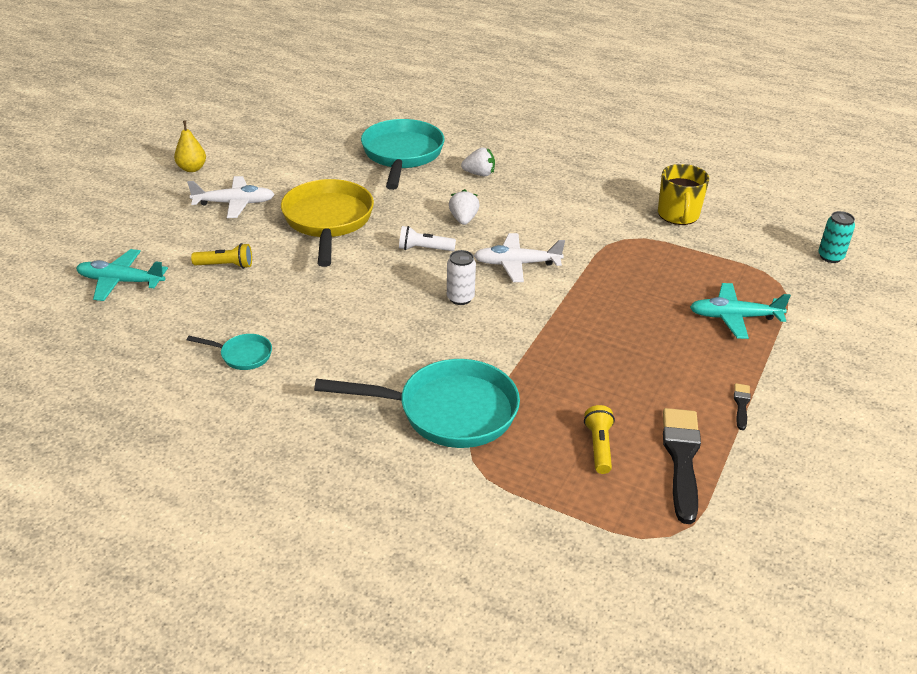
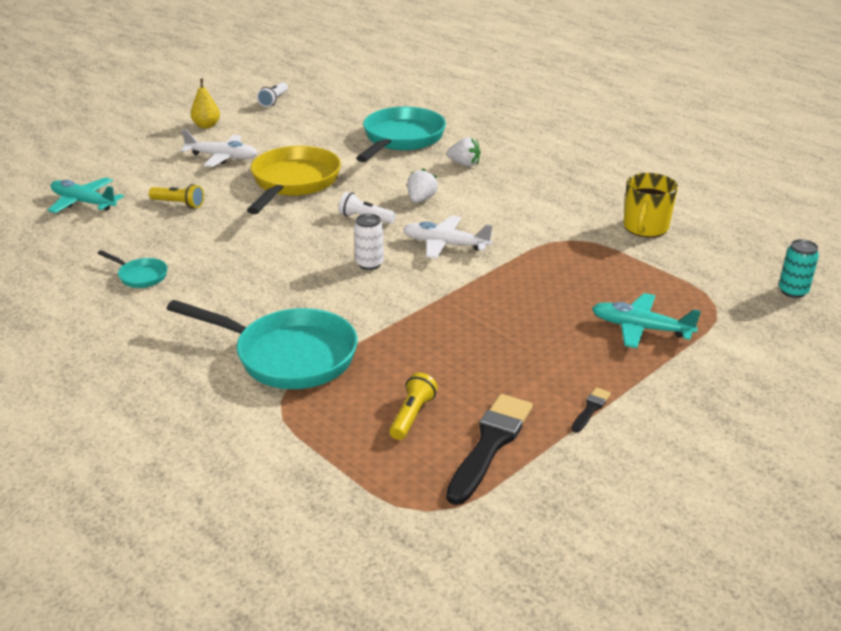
camera: 20 degrees right, 5 degrees down
none -> white flashlight [257,82,288,107]

